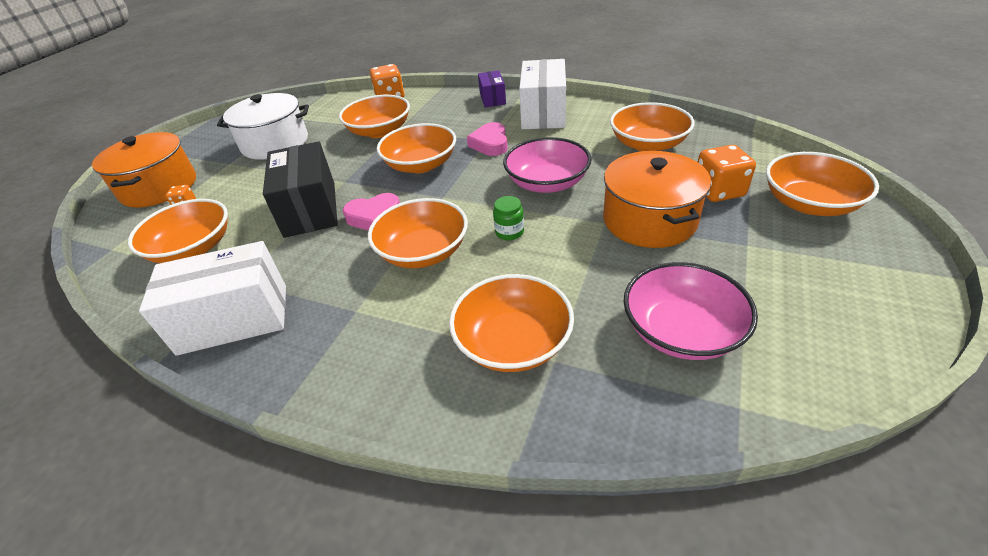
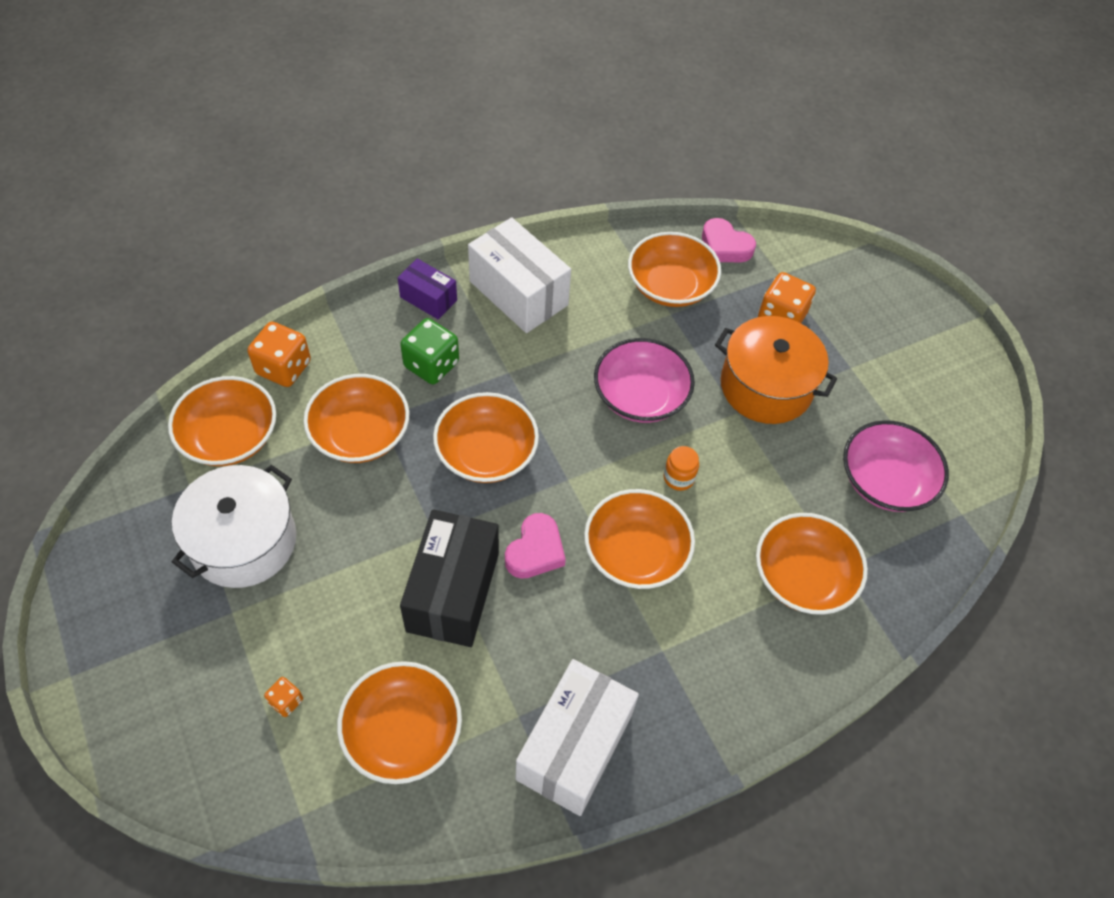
camera: 55 degrees left, 15 degrees up
orange pot [92,132,196,208] -> none
black box [263,141,338,238] -> black box turned 75 degrees clockwise [400,509,499,647]
pink heart [467,122,508,156] -> pink heart moved to [702,218,756,262]
green jar [493,196,524,240] -> orange jar [664,446,699,491]
orange bowl [766,152,879,216] -> orange bowl moved to [168,376,276,466]
none -> green dice [400,318,459,385]

